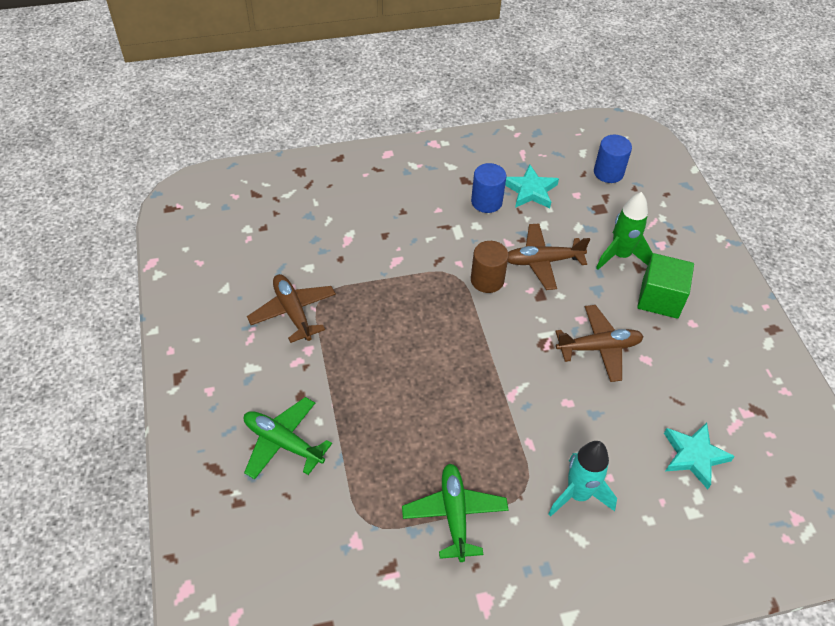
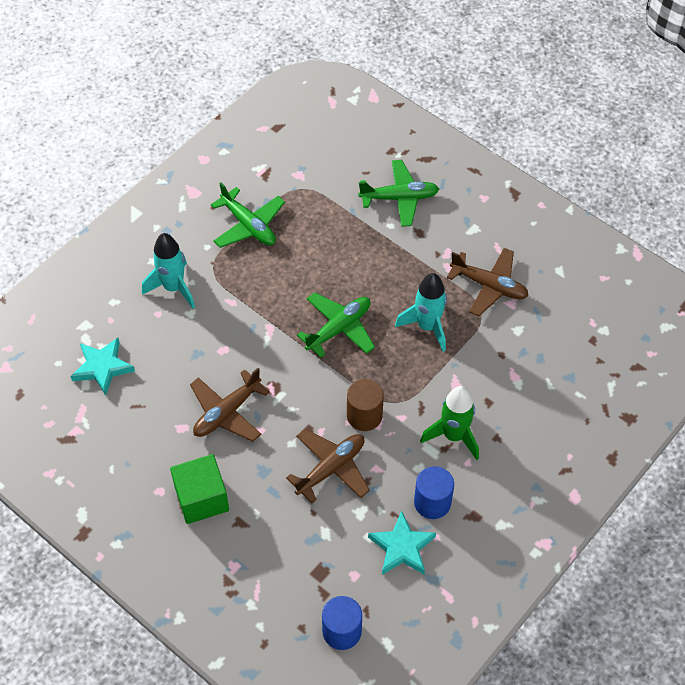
camera: 145 degrees right, 5 degrees up
green rocket [596,192,653,270] -> green rocket moved to [420,386,479,460]
none -> green plane [297,292,375,357]
none -> turquoise rocket [395,273,447,352]

